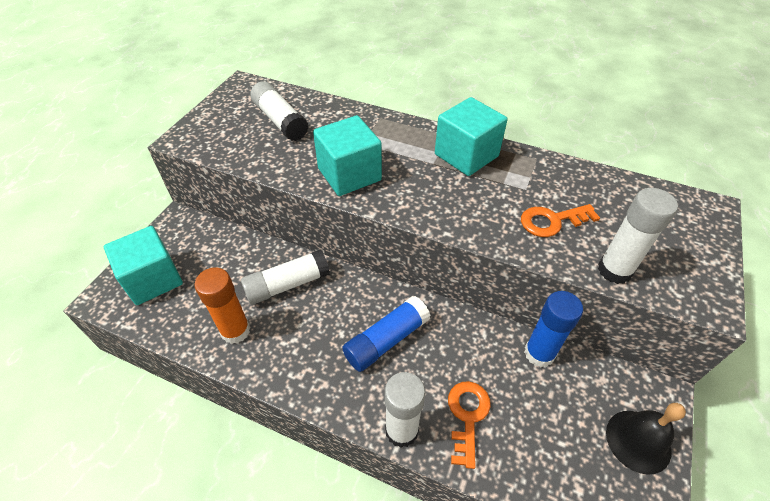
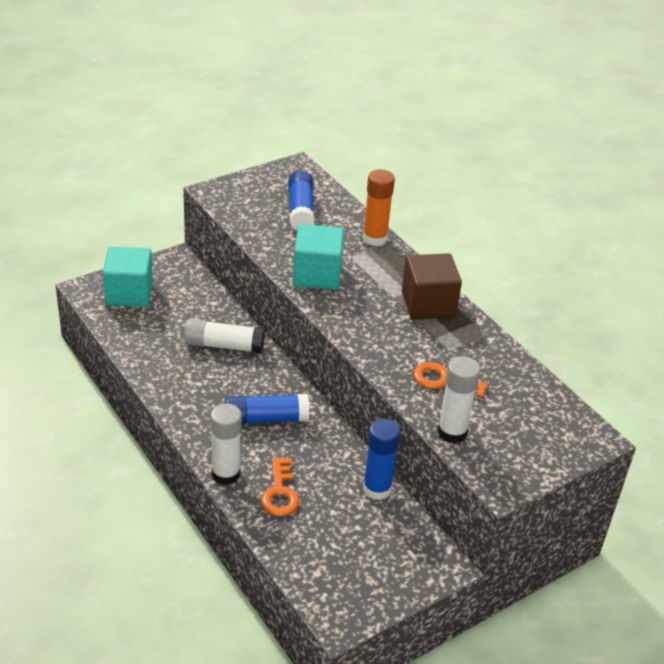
camera: 30 degrees right, 10 degrees down
orange glue stick [195,267,251,344] -> orange glue stick moved to [363,169,395,246]
white glue stick [250,81,309,141] -> blue glue stick [288,170,315,230]
turquoise cube [435,97,508,176] -> brown cube [402,253,462,320]
orange key [448,381,491,469] -> orange key turned 135 degrees clockwise [261,457,300,516]
black bell [606,403,686,475] -> none

